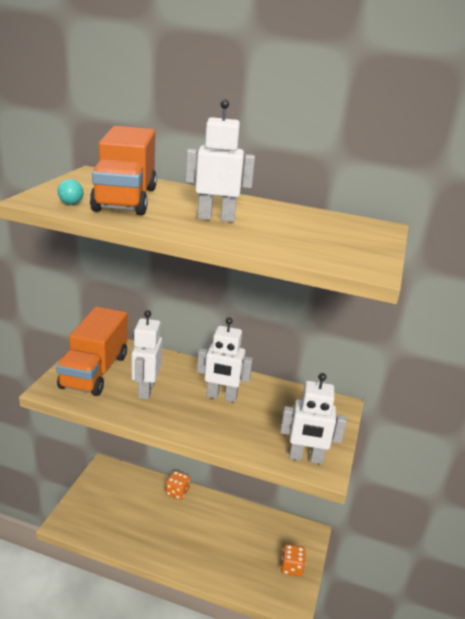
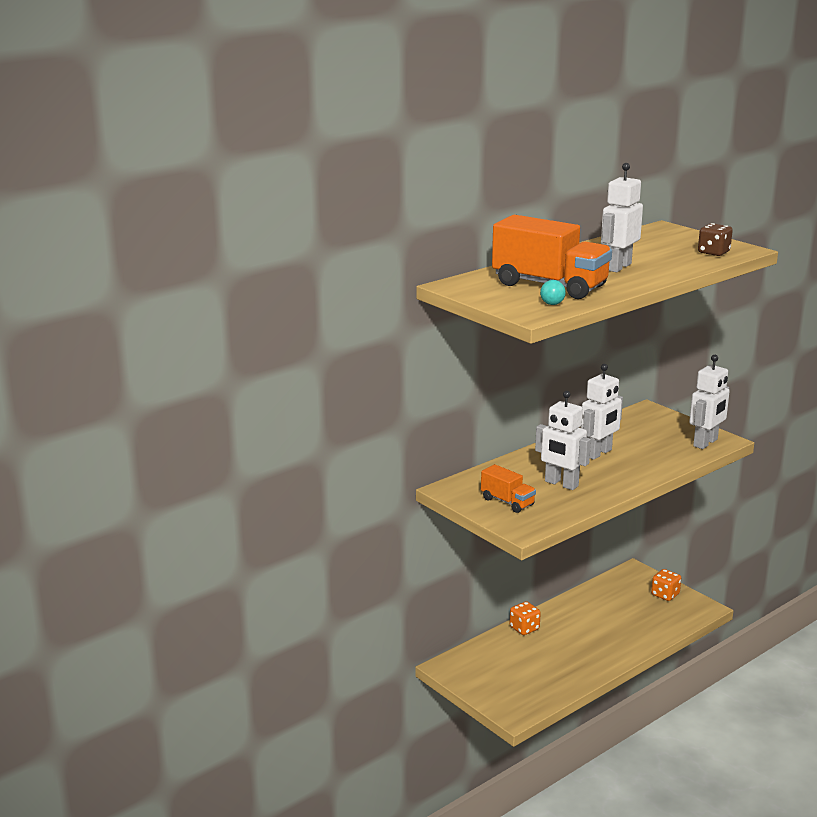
camera: 55 degrees left, 5 degrees down
orange truck [56,306,128,396] -> orange truck [481,464,536,513], size x0.52
none -> brown dice [698,223,733,256]

